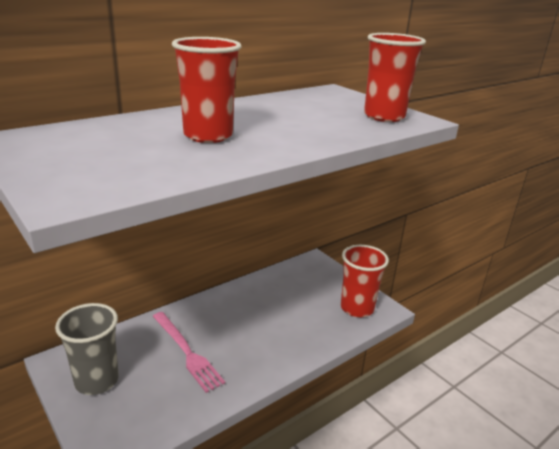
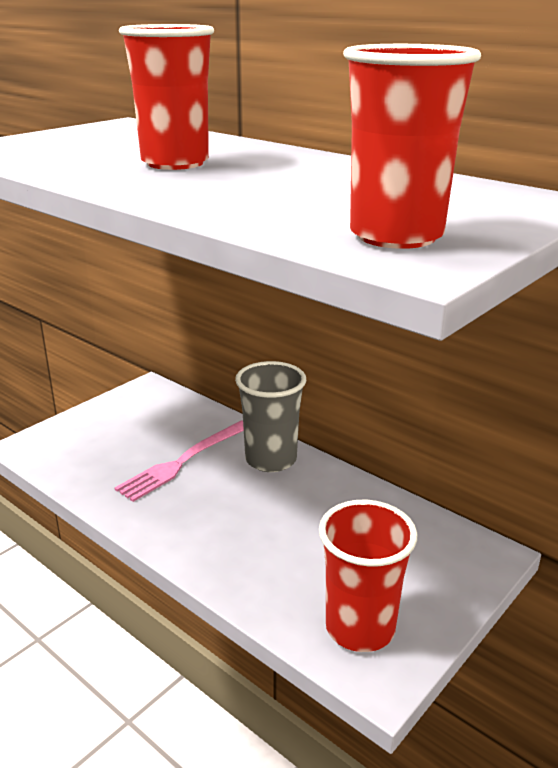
camera: 80 degrees right, 0 degrees up
grey cup [55,303,119,395] -> grey cup moved to [235,361,306,472]

